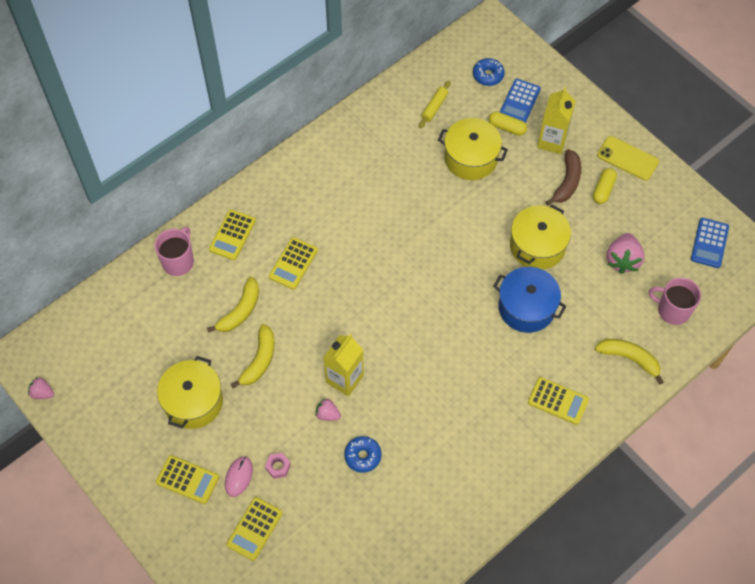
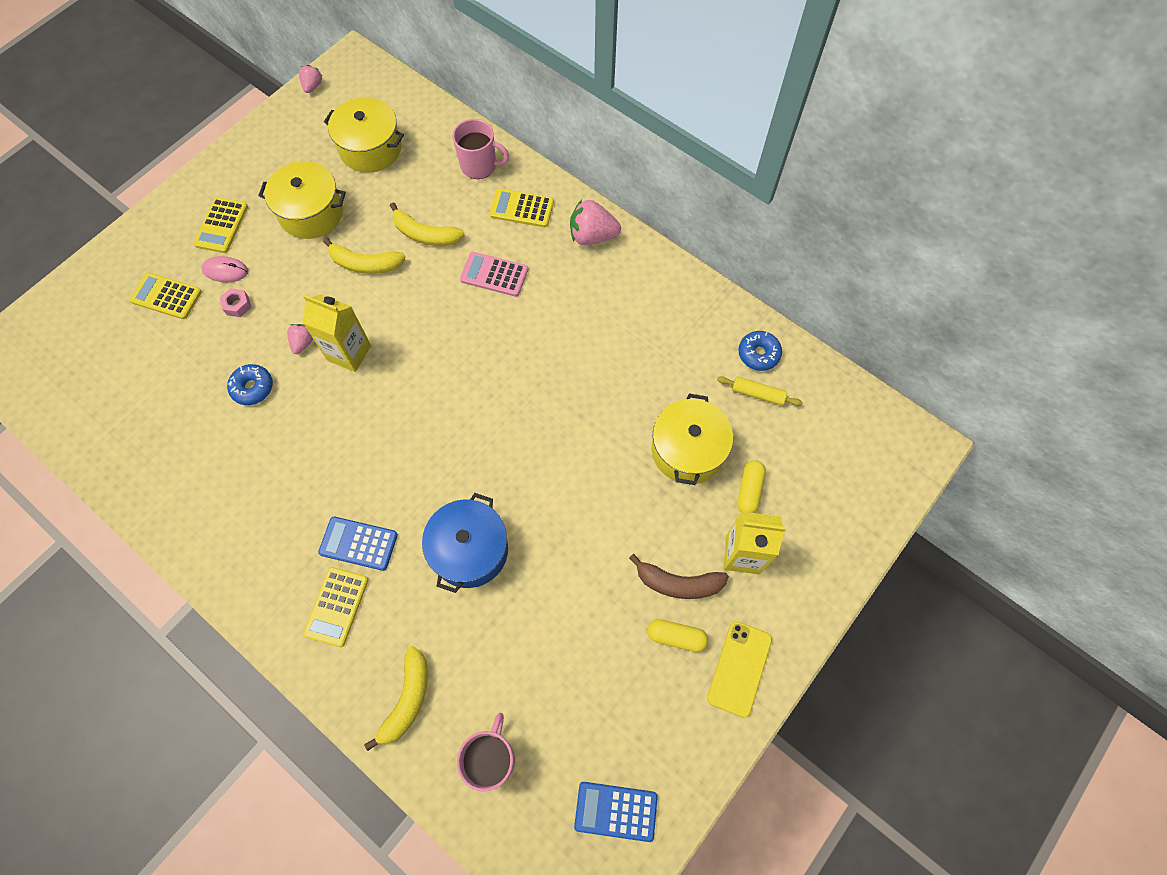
camera: 80 degrees right, 5 degrees up
yellow calculator [269,237,318,289] -> pink calculator [460,252,528,297]
blue donut [473,58,505,86] -> blue donut moved to [739,331,782,371]
blue calculator [500,79,541,123] -> blue calculator moved to [318,517,398,571]
yellow pot [510,204,571,270] -> yellow pot moved to [324,97,404,173]
pink strawberry [607,233,645,274] -> pink strawberry moved to [570,199,621,245]

